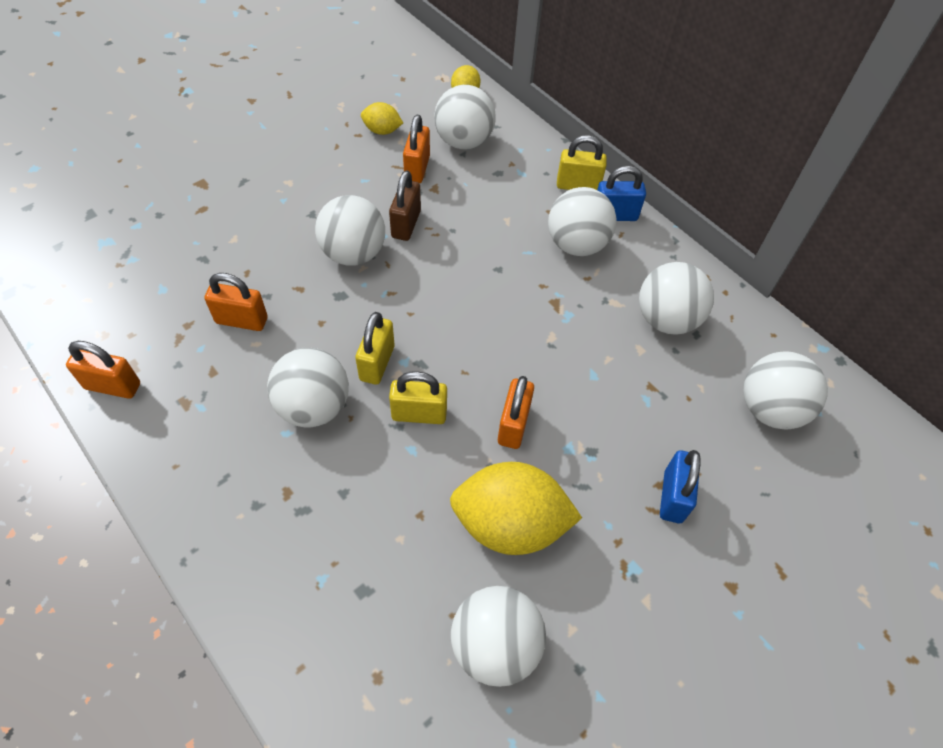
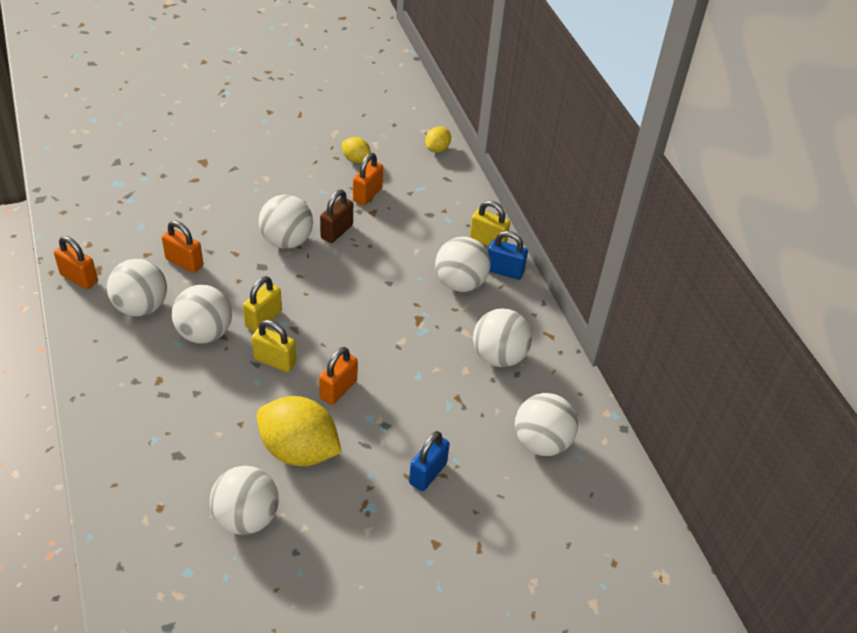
camera: 20 degrees right, 10 degrees down
white ball [434,85,495,150] -> white ball moved to [107,258,167,317]

